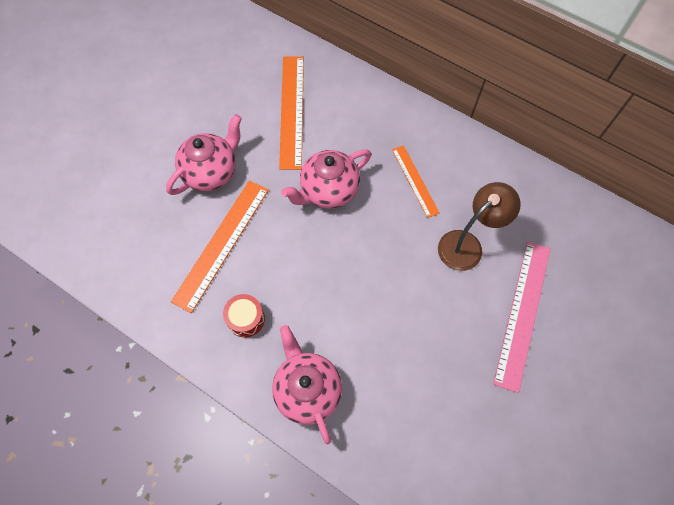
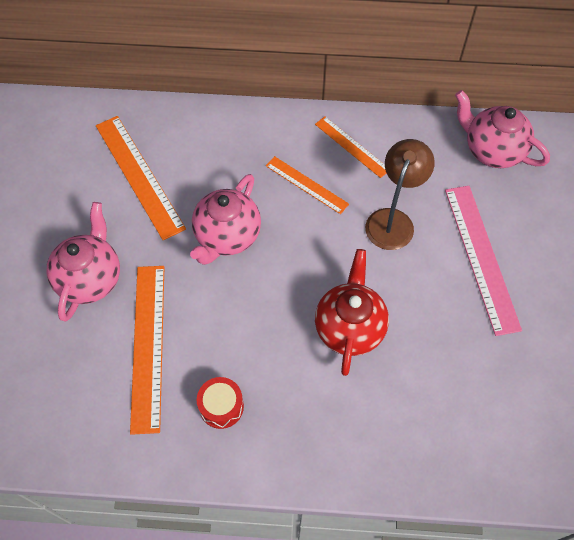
camera: 30 degrees left, 5 degrees down
pink teapot [272,325,342,444] -> pink teapot moved to [455,90,550,168]
none -> orange ruler [315,116,386,178]
none -> red teapot [315,249,389,376]

